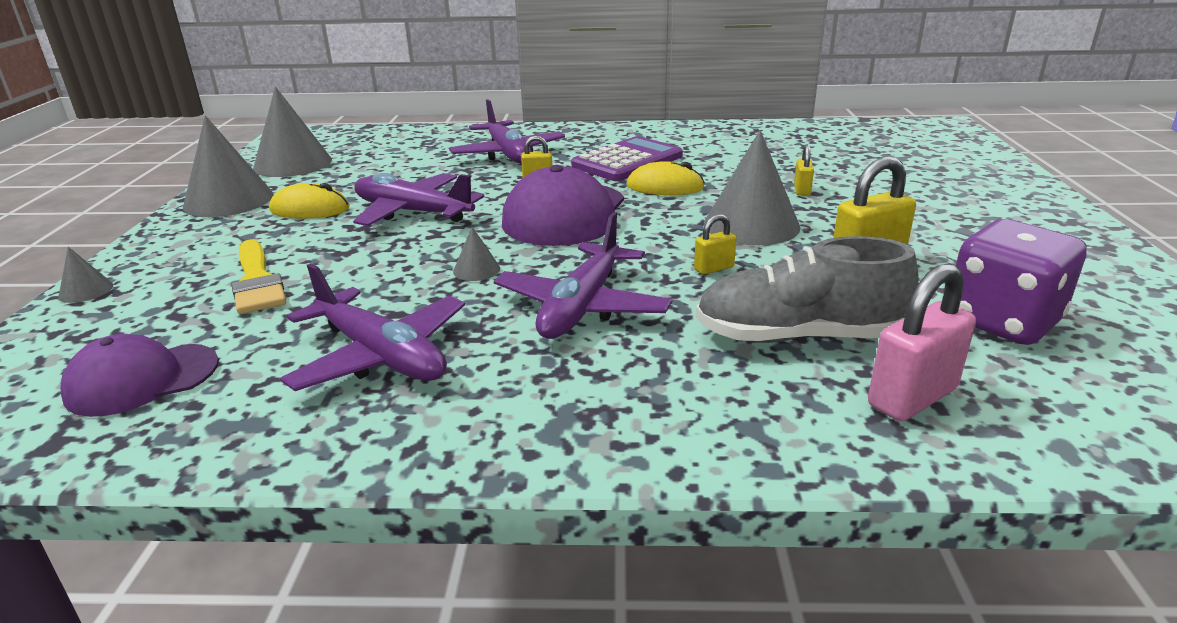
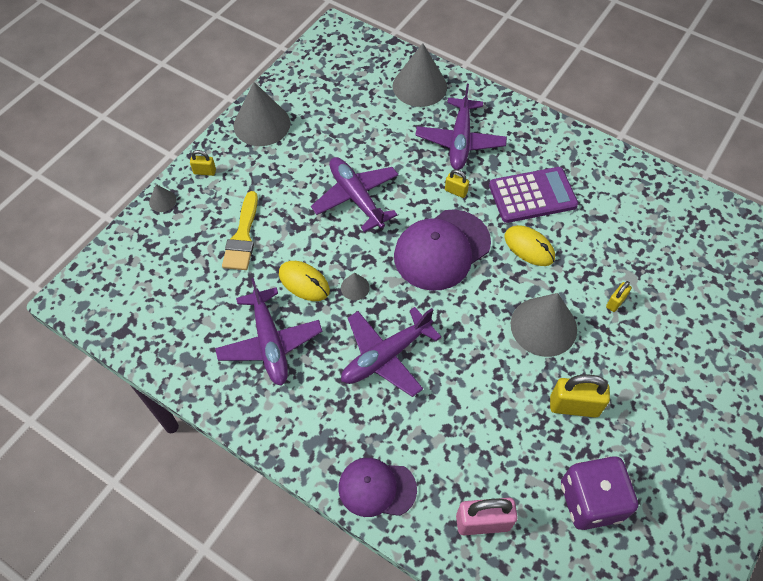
camera: 30 degrees right, 30 degrees up
purple cap [60,334,219,417] -> purple cap moved to [338,458,417,517]
grey cone [253,87,332,177] -> grey cone moved to [393,43,447,107]
yellow mouse [269,183,350,219] -> yellow mouse moved to [279,261,330,301]
yellow padlock [694,214,736,275] -> yellow padlock moved to [190,150,216,176]
grey shoe [696,236,919,343] -> none

